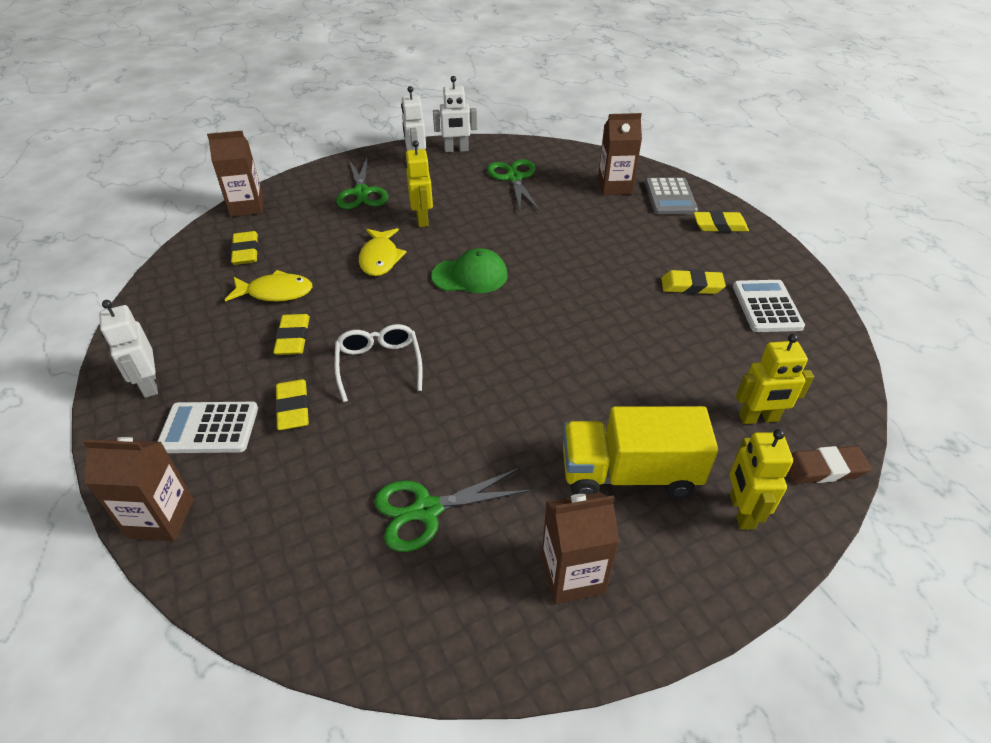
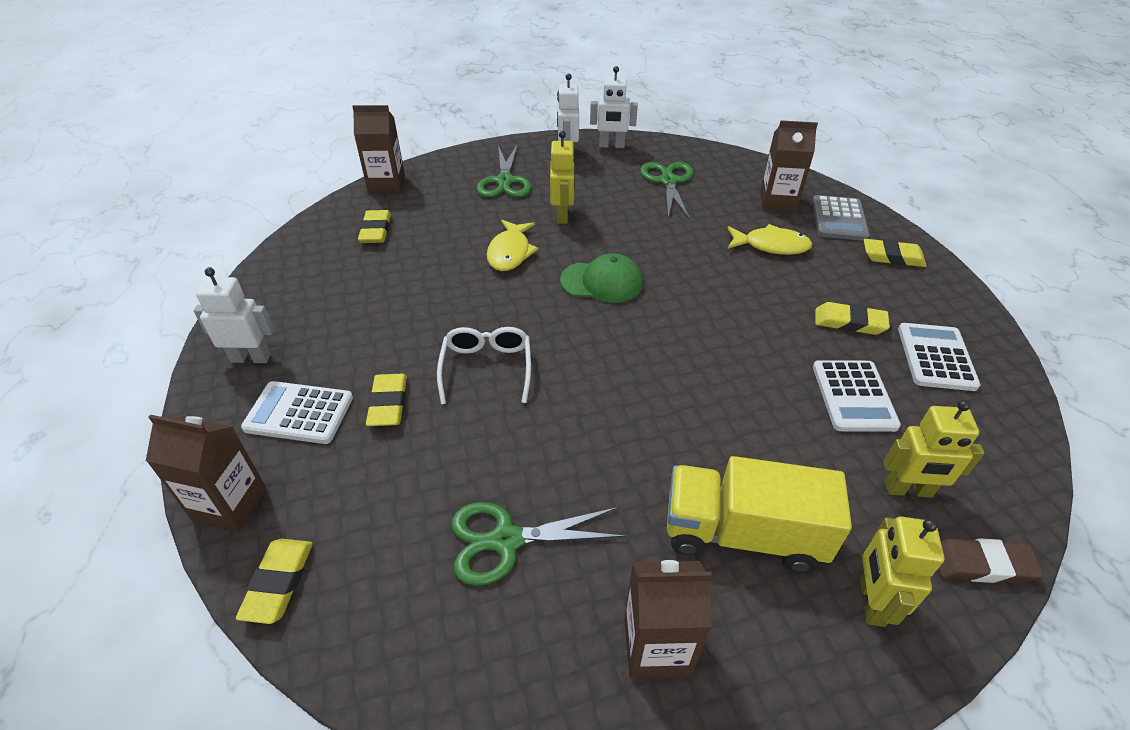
camera: 10 degrees right, 0 degrees up
white robot [99,300,158,398] -> white robot turned 105 degrees clockwise [193,267,274,363]
yellow fish [225,270,313,302] -> yellow fish moved to [727,224,812,255]
yellow eraser [273,314,310,355] -> yellow eraser moved to [236,538,313,624]
none -> white calculator [813,360,901,432]

